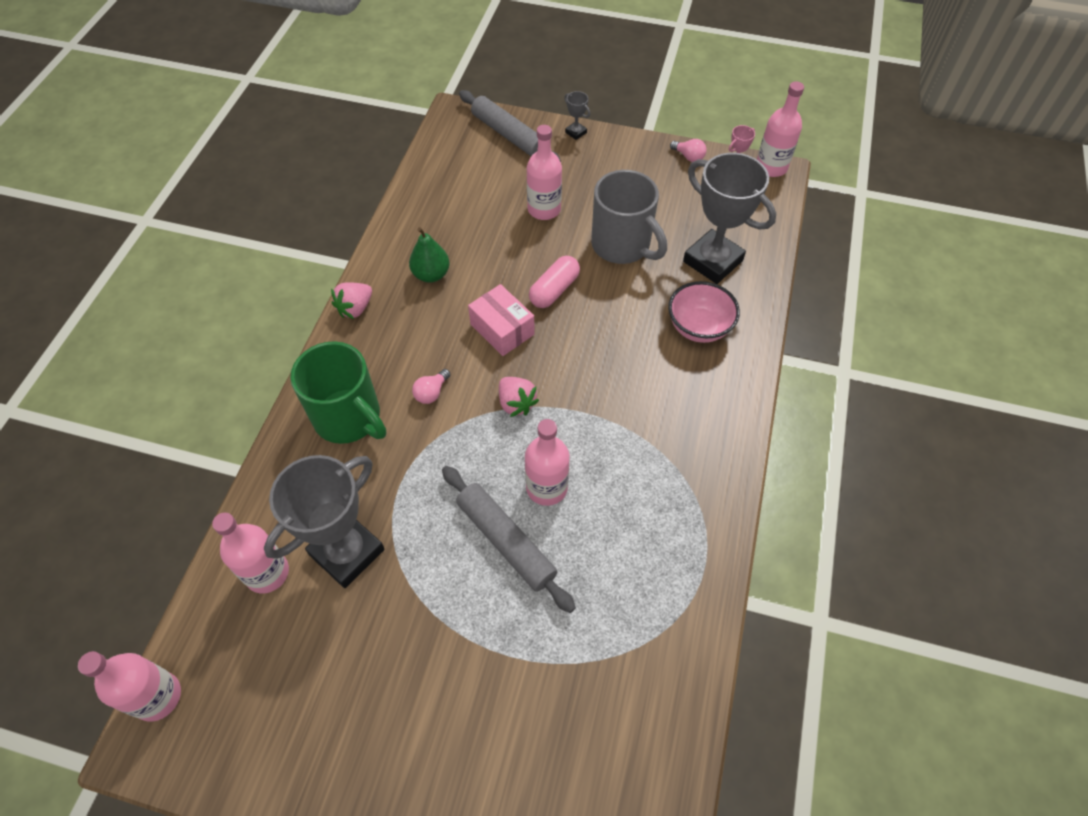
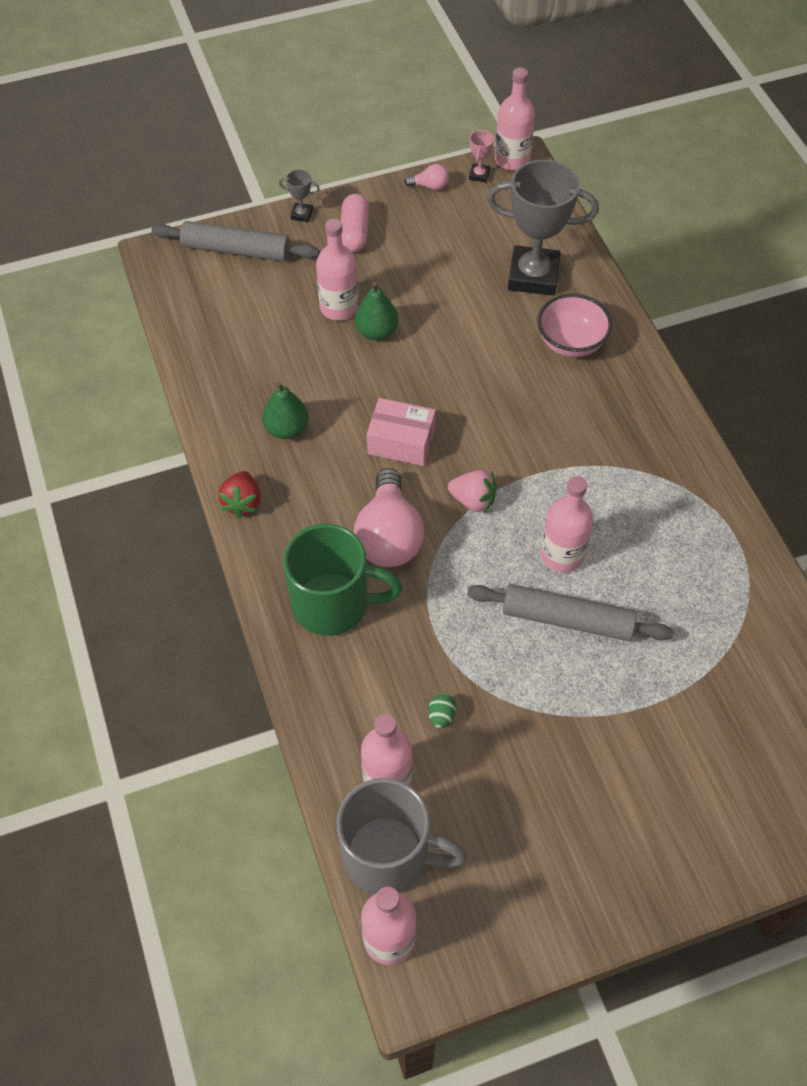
camera: 35 degrees left, 0 degrees up
grey trophy [264,455,385,588] -> green egg [428,693,456,728]
pink strawberry [331,282,372,319] -> red strawberry [218,471,261,518]
pink light bulb [412,369,450,404] -> pink light bulb [354,468,424,567], size x2.25
pink capsule [529,256,580,308] -> pink capsule moved to [341,194,369,252]
grey mug [591,170,667,264] -> grey mug moved to [336,778,468,895]
none -> green pear [355,282,398,340]

